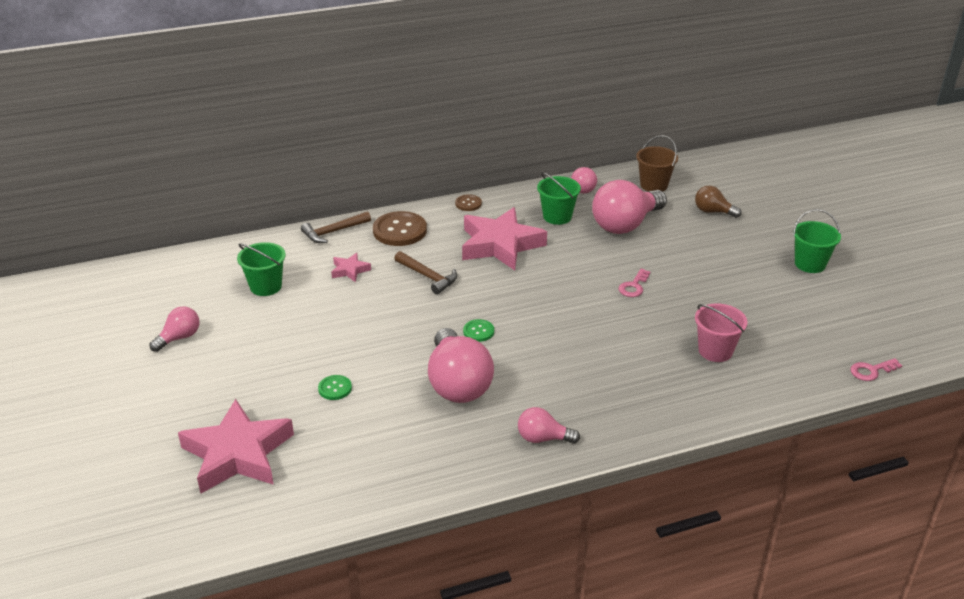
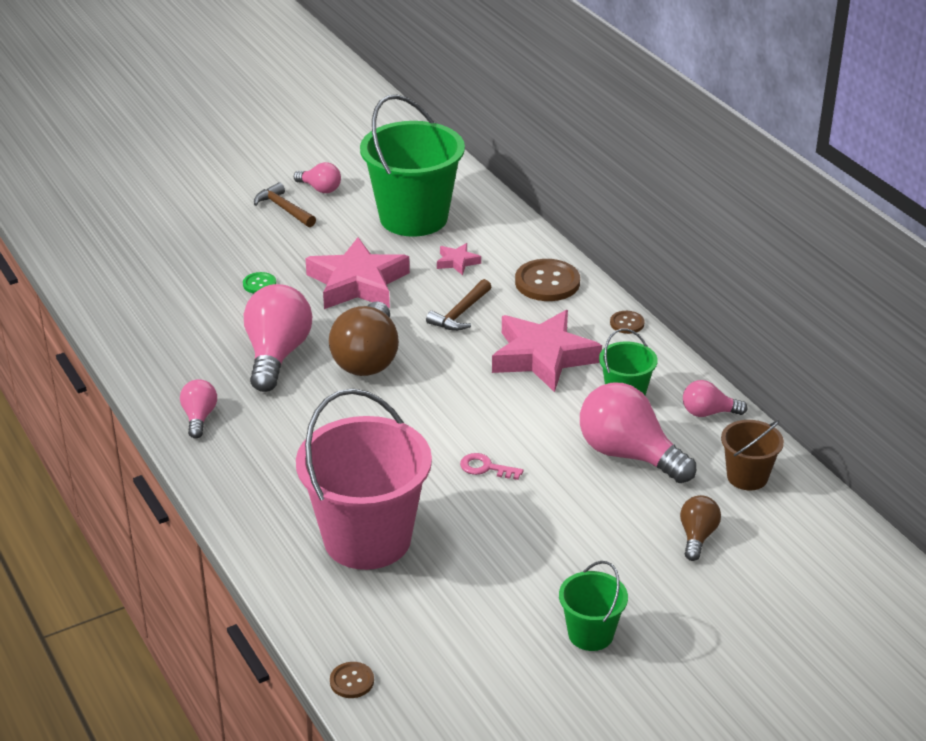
camera: 80 degrees right, 0 degrees up
pink star [178,399,294,493] -> pink star moved to [305,237,410,309]
green bucket [237,242,286,296] -> green bucket [360,95,465,237], size x2.05
brown hammer [301,211,371,243] -> brown hammer moved to [254,182,316,227]
pink light bulb [428,328,494,403] -> pink light bulb turned 120 degrees clockwise [244,284,312,392]
green button [463,319,494,342] -> brown light bulb [329,301,399,376]
pink bucket [695,303,747,362] -> pink bucket [296,389,432,570], size x2.05
pink key [850,358,902,381] -> brown button [330,662,374,698]

